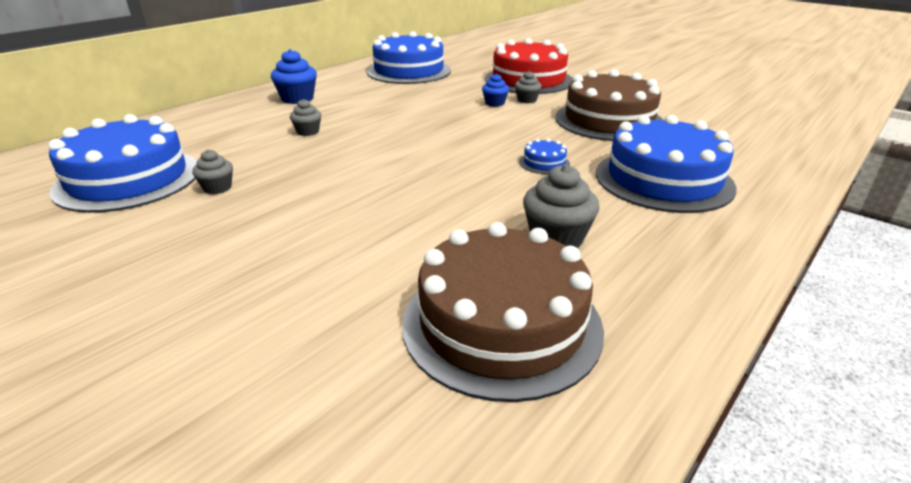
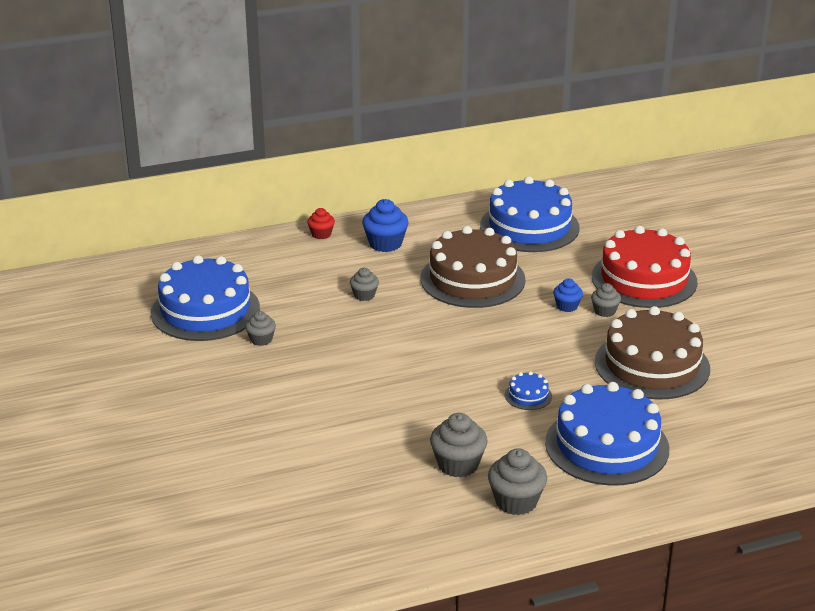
camera: 30 degrees right, 0 degrees up
brown cake [402,222,604,402] -> brown cake moved to [420,226,526,308]
none -> red cupcake [307,208,335,239]
none -> grey cupcake [488,448,547,515]

